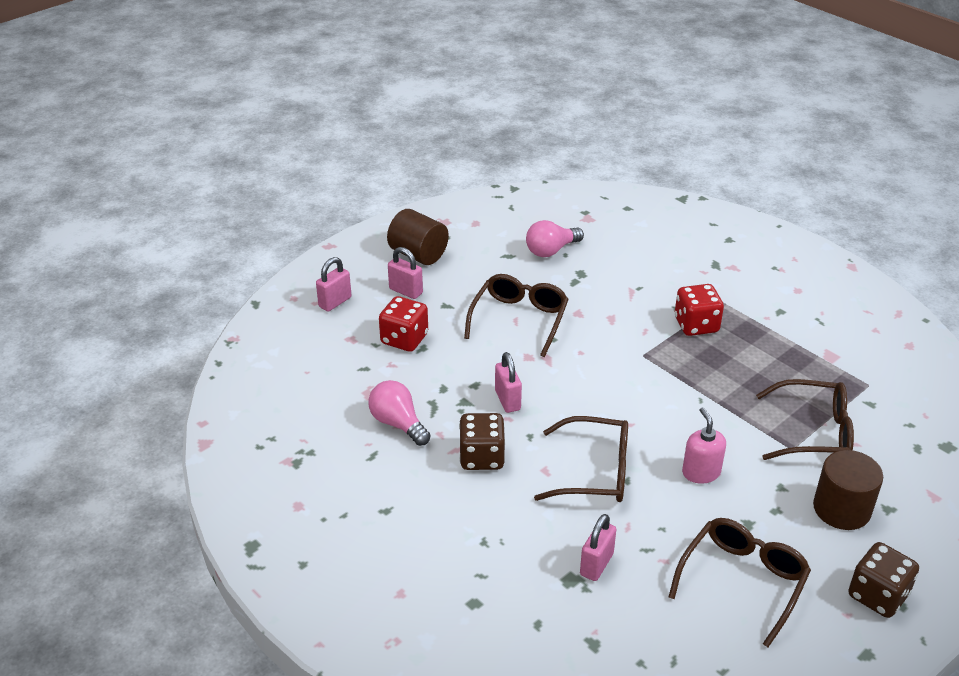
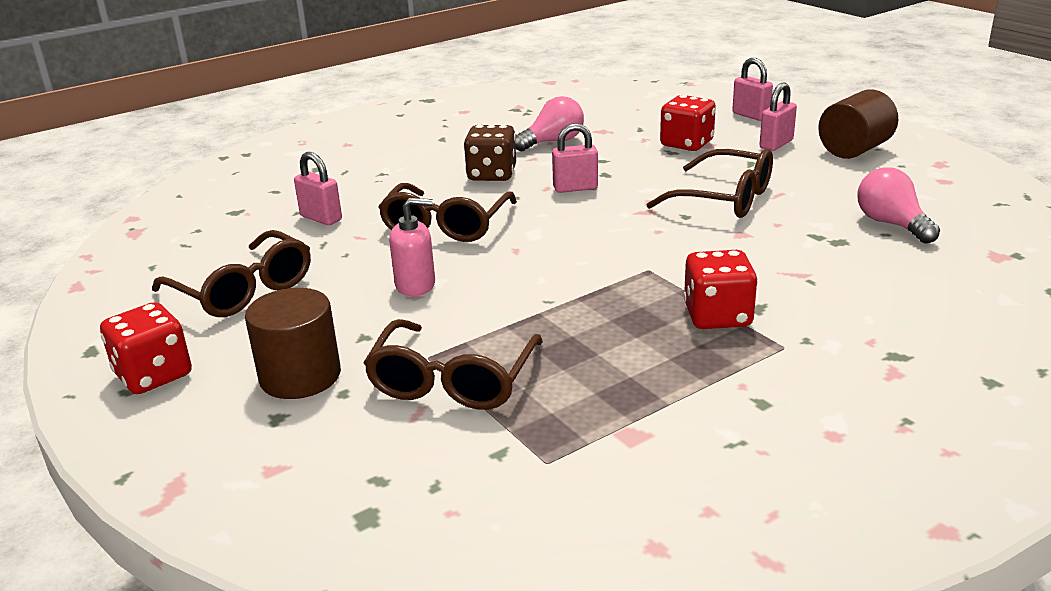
camera: 100 degrees right, 10 degrees down
brown dice [848,542,919,618] -> red dice [100,302,192,394]

